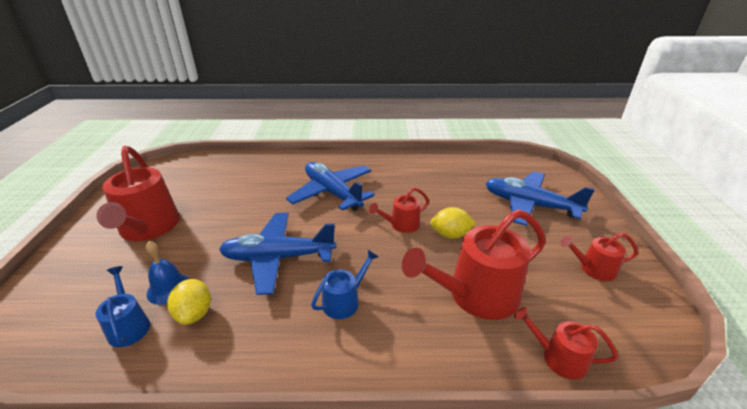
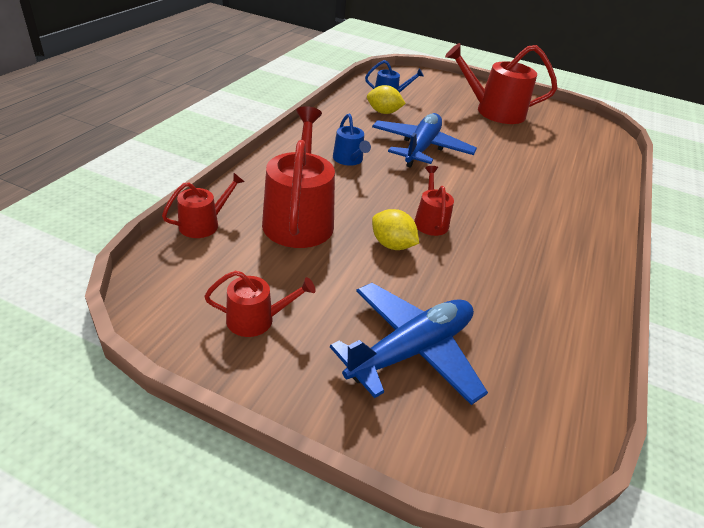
camera: 110 degrees right, 5 degrees up
blue bell [146,241,190,305] -> none
blue plane [286,162,375,211] -> none
yellow lemon [430,207,476,239] -> yellow lemon turned 75 degrees counterclockwise [372,209,419,250]
red watering can [561,233,638,281] -> red watering can turned 60 degrees clockwise [204,271,316,337]

